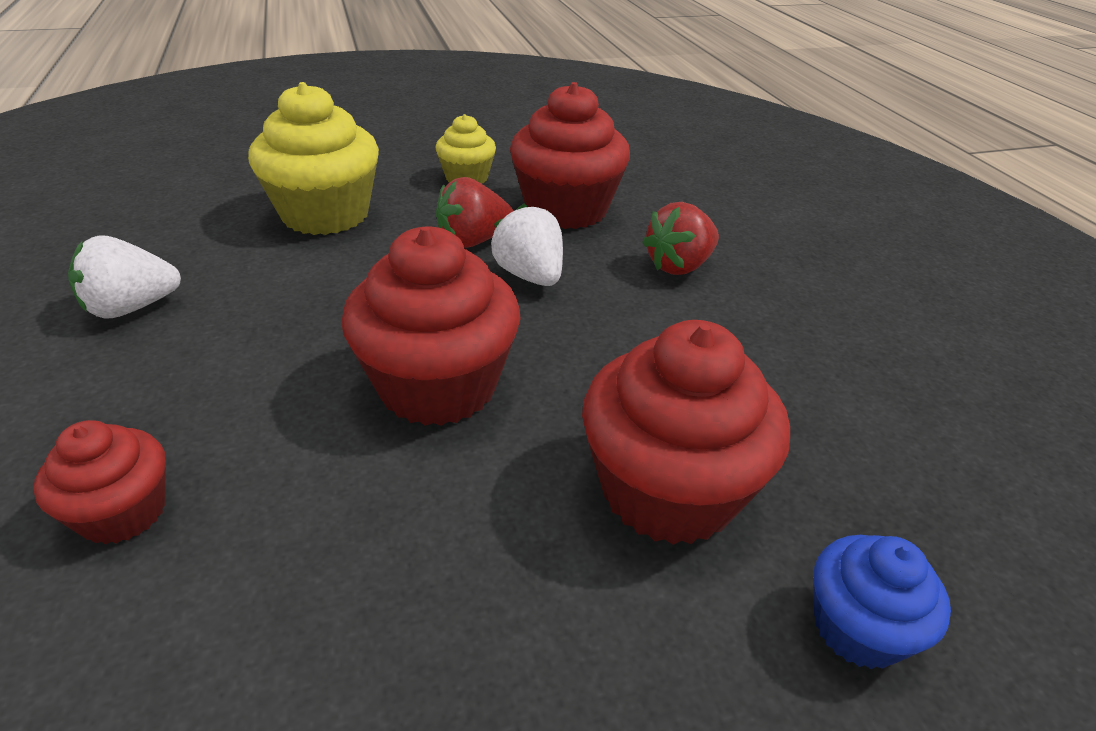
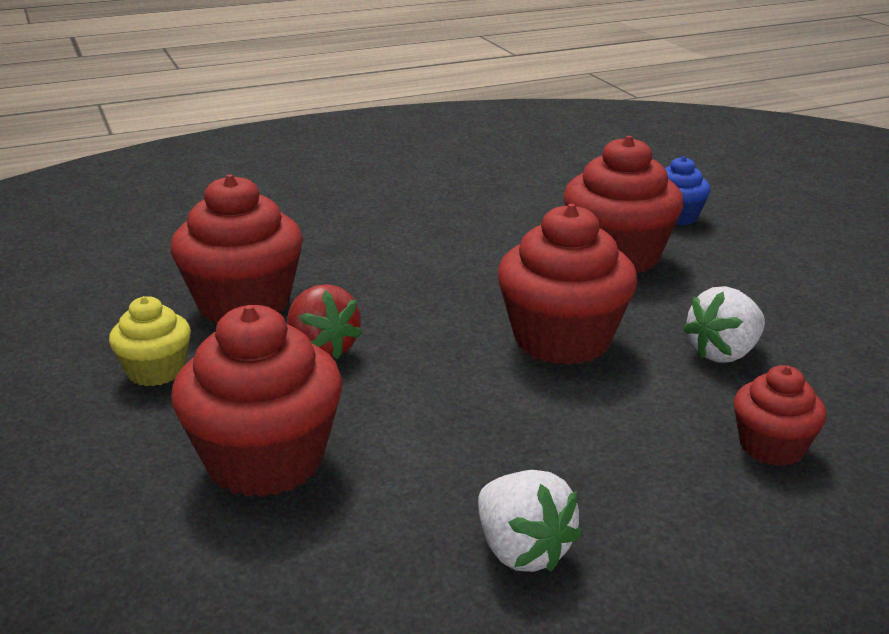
camera: 95 degrees left, 10 degrees down
yellow cupcake [248,82,379,235] -> red cupcake [171,305,343,497]
white strawberry [491,204,563,286] -> white strawberry moved to [683,286,765,363]
red strawberry [642,202,719,275] -> none

